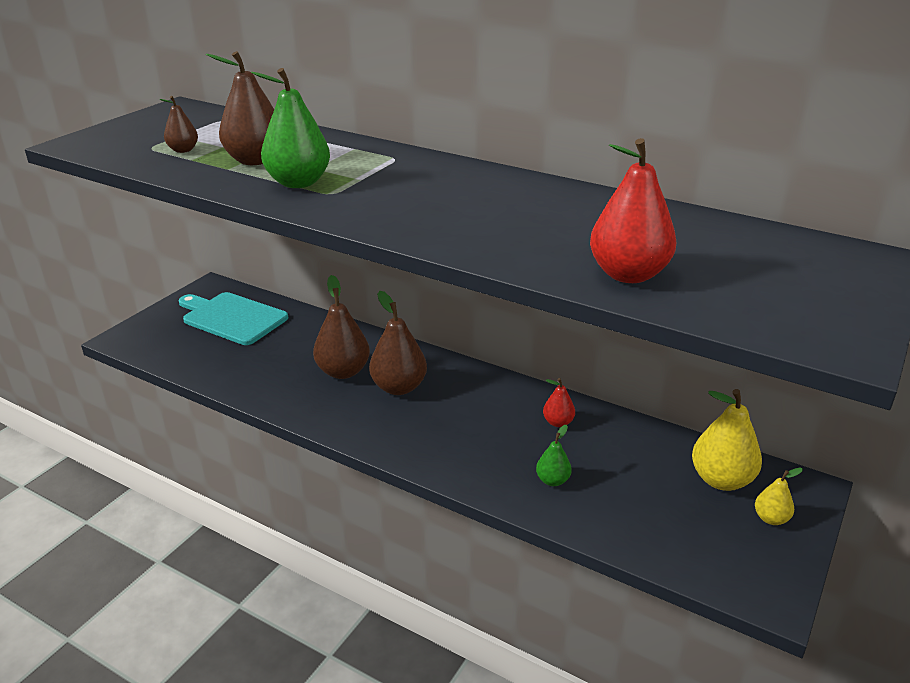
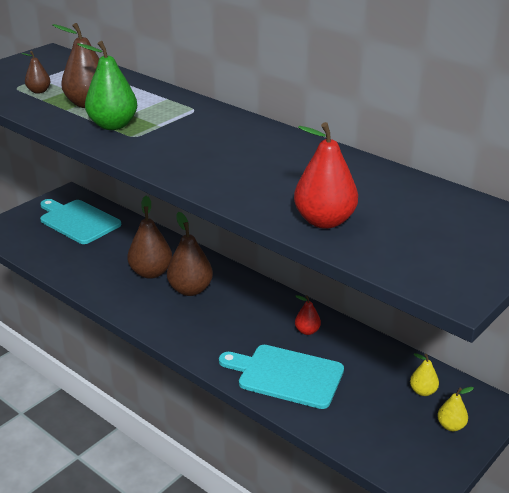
camera: 10 degrees right, 0 degrees up
green pear [536,425,572,486] -> turquoise cutting board [219,345,344,409]
yellow pear [692,389,762,491] -> yellow pear [410,353,439,396], size x0.53

